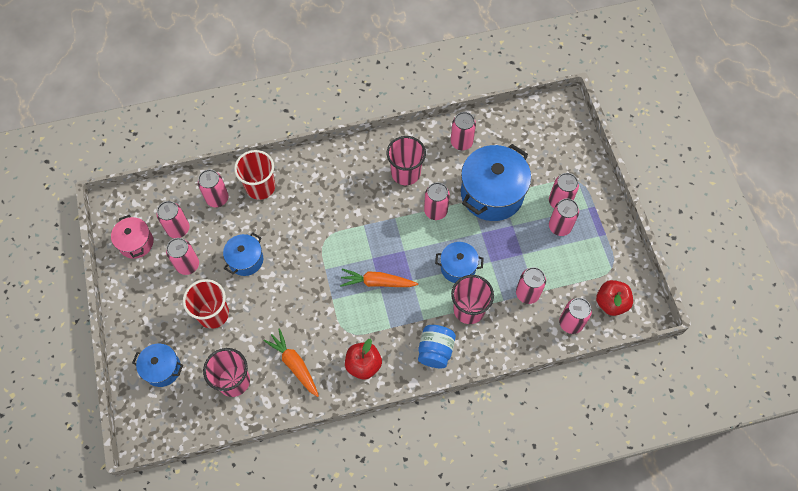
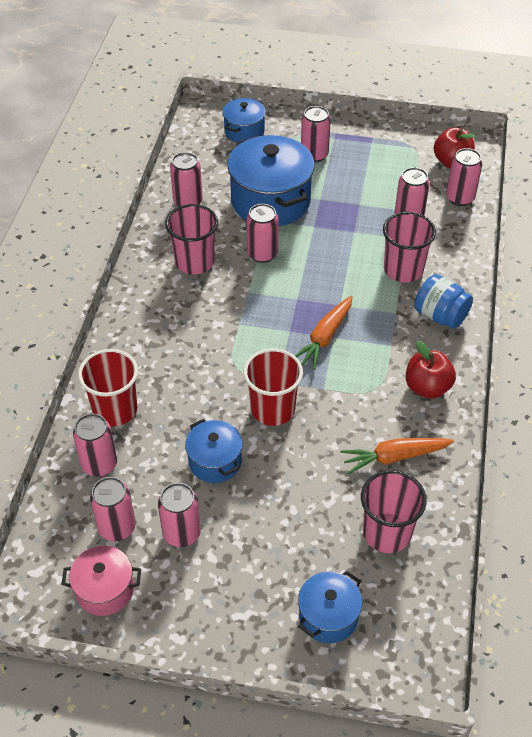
camera: 65 degrees left, 15 degrees down
red cup [183,279,229,329] -> red cup moved to [243,348,303,426]
blue pot [435,242,484,283] -> blue pot moved to [223,98,266,142]
pink can [549,198,579,236] -> none

